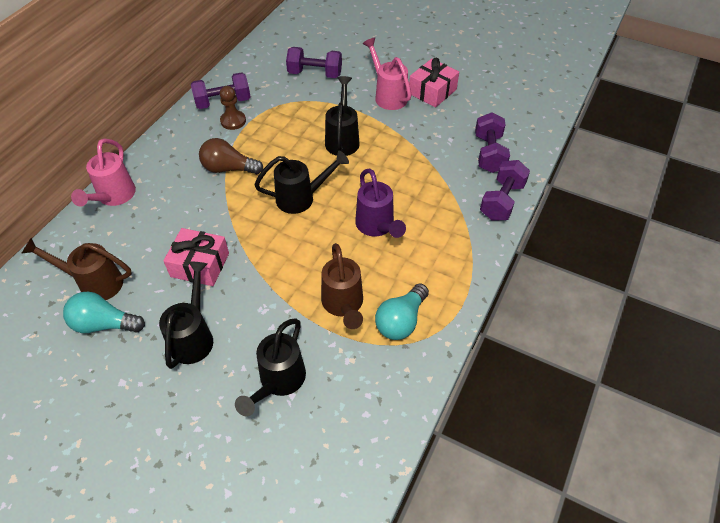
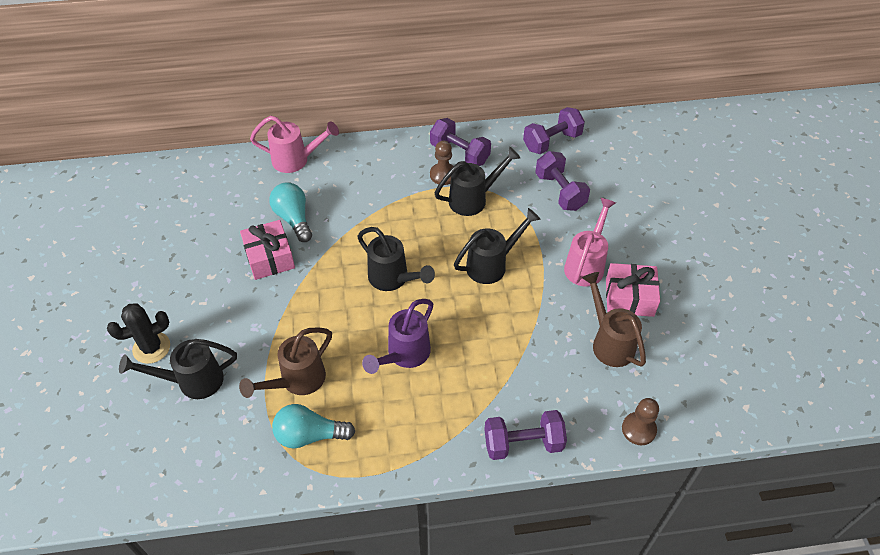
camera: 55 degrees right, 0 degrees up
brown watering can [21,238,132,300] -> brown watering can moved to [582,272,646,367]
turquoise light bulb [63,292,145,333] -> turquoise light bulb moved to [269,183,312,242]
pink watering can [71,139,136,207] -> pink watering can turned 150 degrees counterclockwise [250,116,339,173]
black watering can [159,262,213,369] -> black watering can moved to [435,147,520,216]
brown light bulb [199,138,263,174] -> none
purple dumbbell [475,112,510,173] -> purple dumbbell moved to [523,107,585,154]
none -> black cactus [107,303,170,364]
none -> brown pawn [622,398,659,445]

